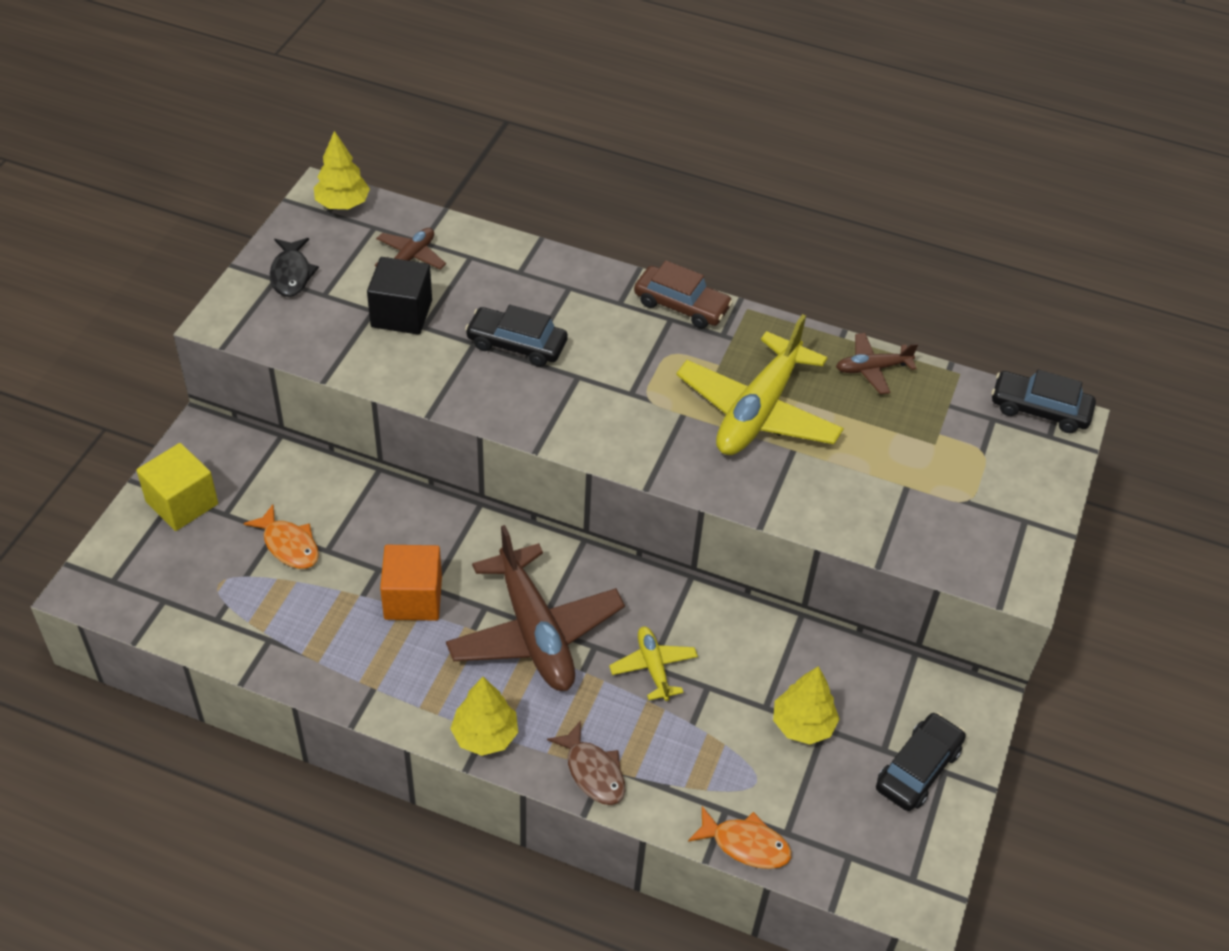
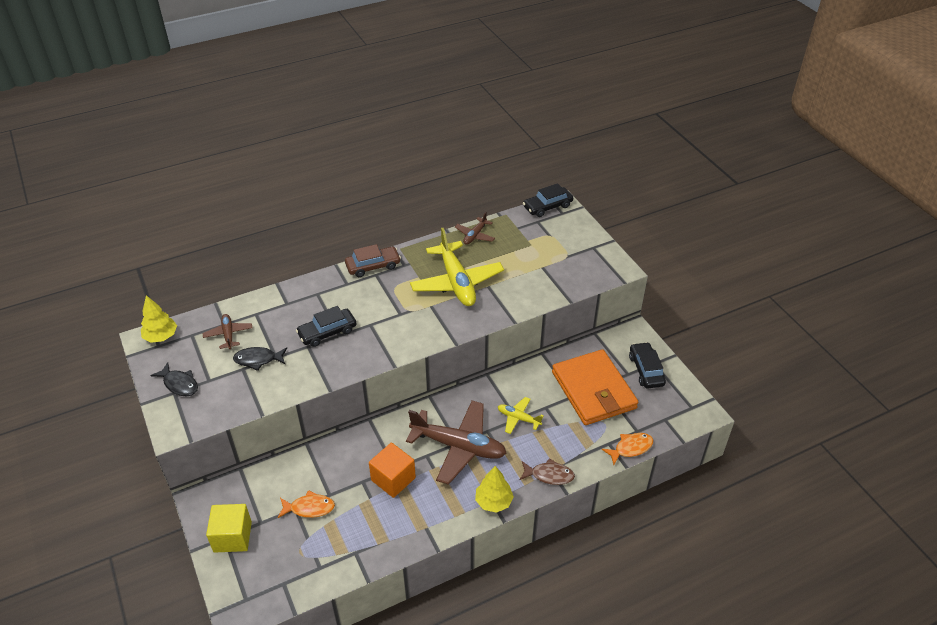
camera: 45 degrees left, 5 degrees down
black cube [367,257,432,335] -> black fish [233,347,287,371]
yellow tree [773,666,839,745] -> orange wallet [552,349,638,425]

